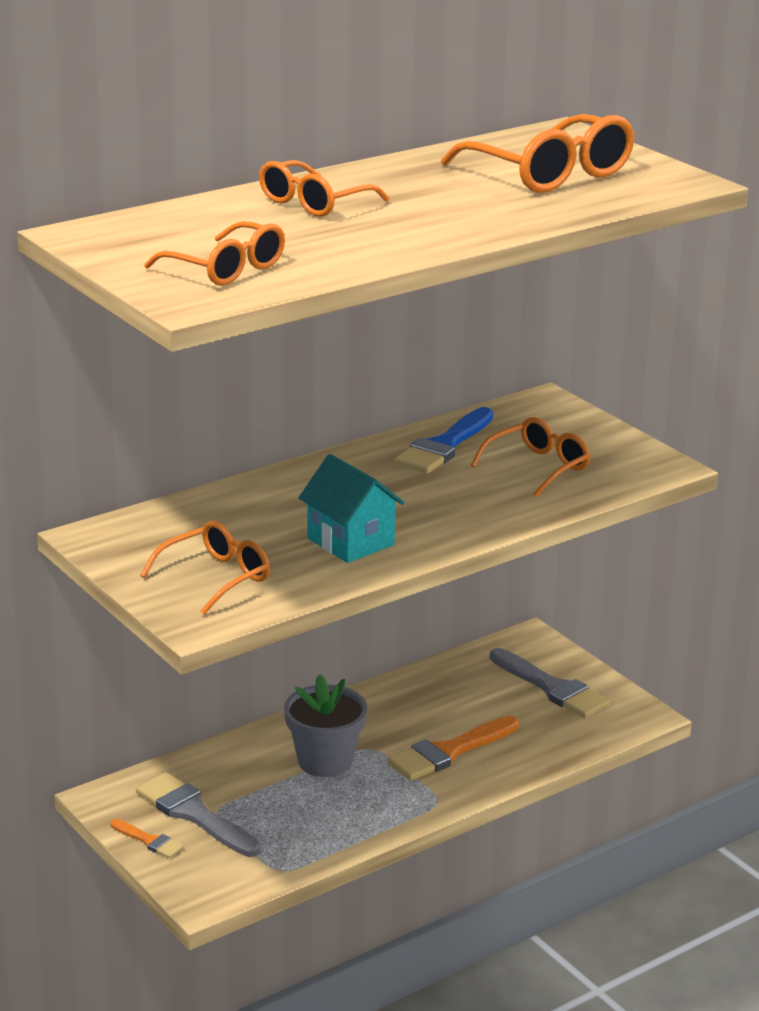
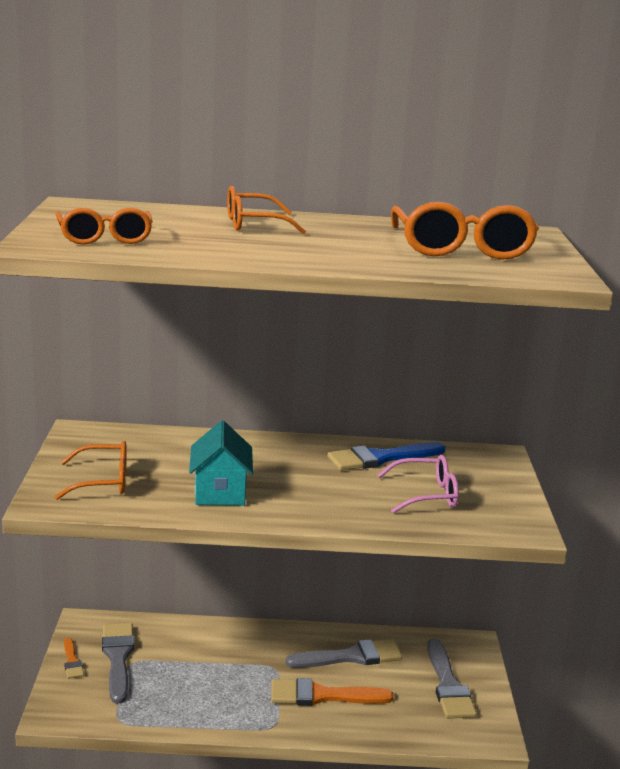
camera: 35 degrees right, 5 degrees down
grey flower pot [284,674,367,777] -> none
orange glasses [471,417,591,498] -> pink glasses [377,455,459,513]
none -> grey brush [286,639,402,668]

